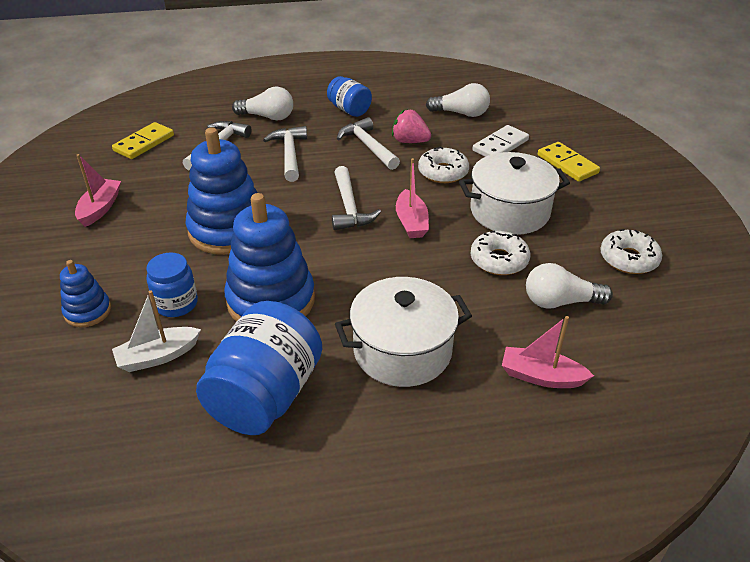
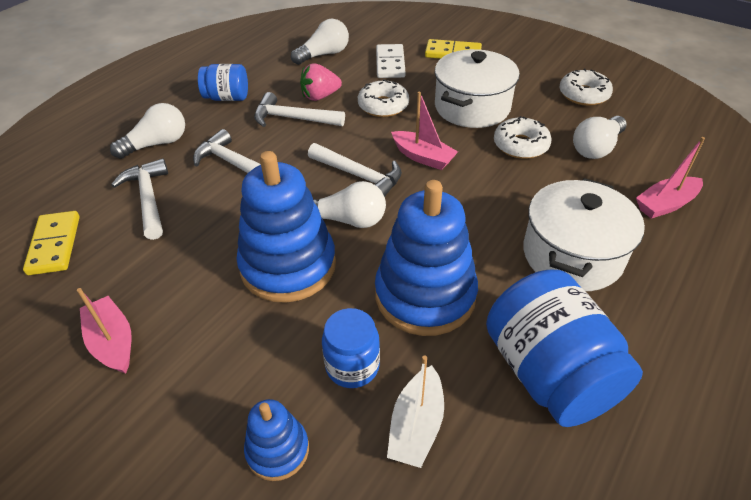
camera: 45 degrees left, 5 degrees up
none -> white light bulb [314,181,386,228]

